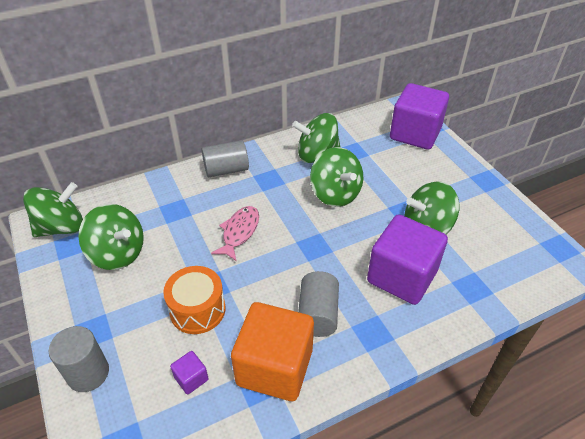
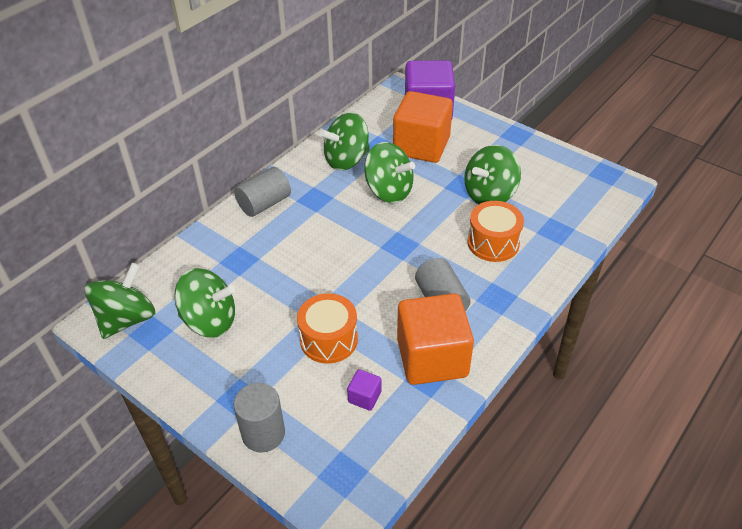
camera: 25 degrees left, 0 degrees up
pink fish [211,206,259,262] -> none
purple cube [367,214,448,305] -> orange drum [467,201,524,262]
none -> orange cube [393,91,453,163]

